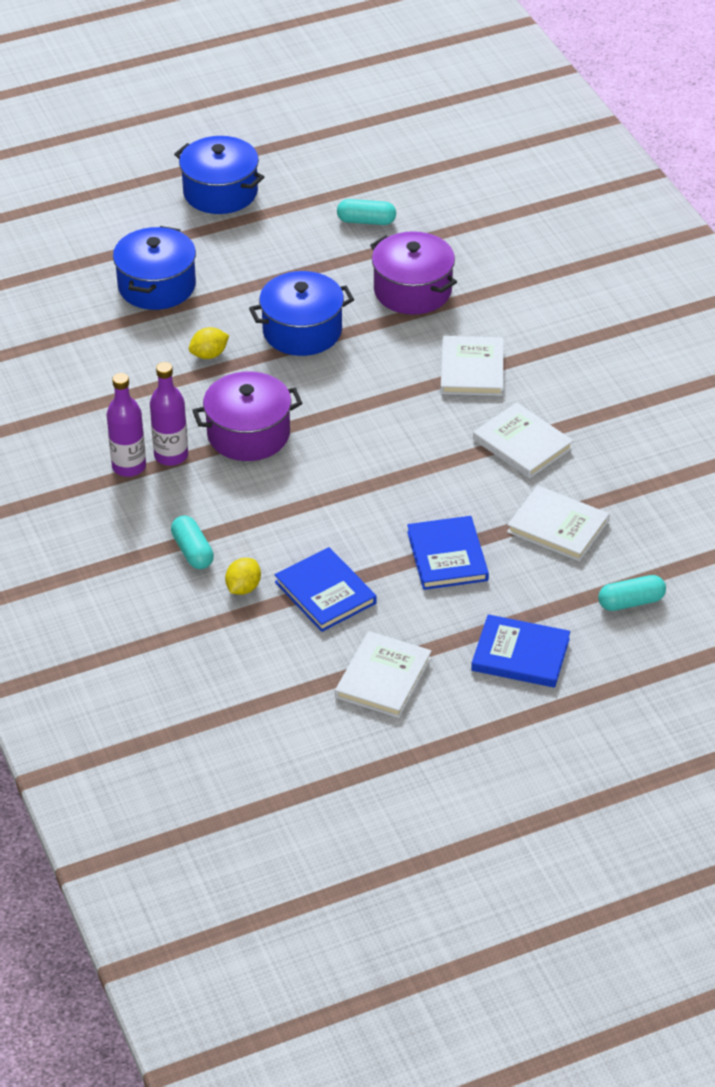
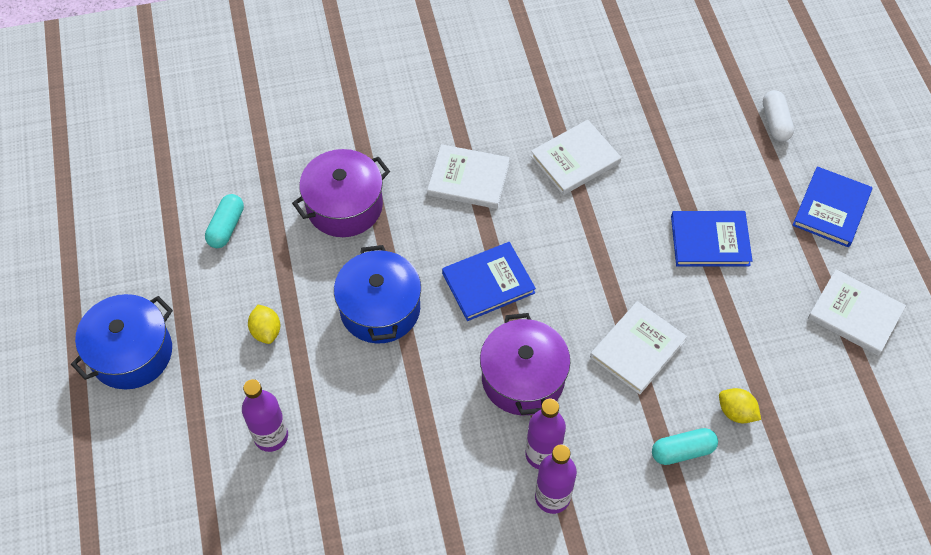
camera: 80 degrees left, 15 degrees up
blue pot [113,226,196,310] -> purple bottle [242,379,288,452]
yellow lemon [189,327,229,359] -> yellow lemon moved to [248,305,280,344]
blue book [275,547,377,632] -> blue book moved to [442,242,536,321]
white book [507,485,609,561] -> white book moved to [590,301,687,394]
turquoise capsule [598,575,666,611] -> white capsule [763,90,794,142]

